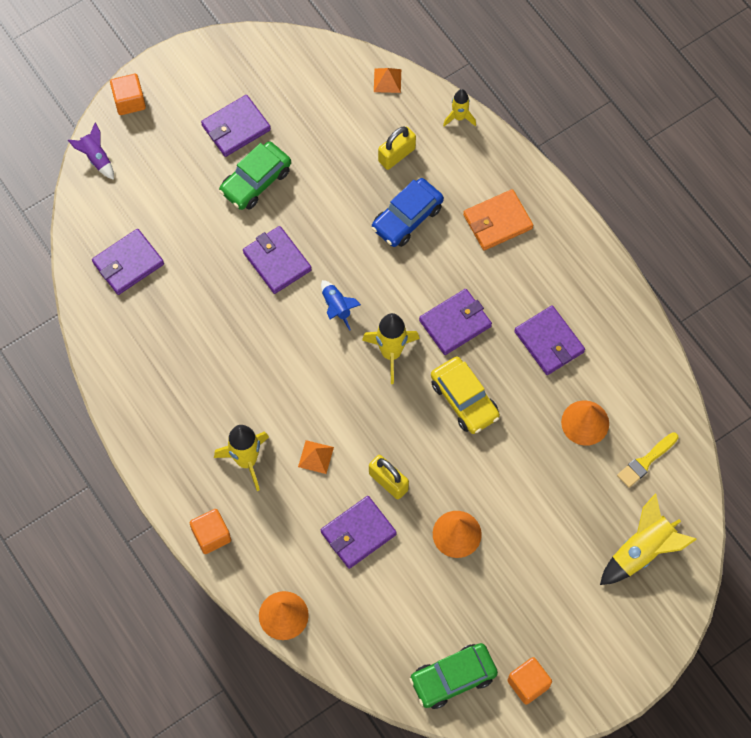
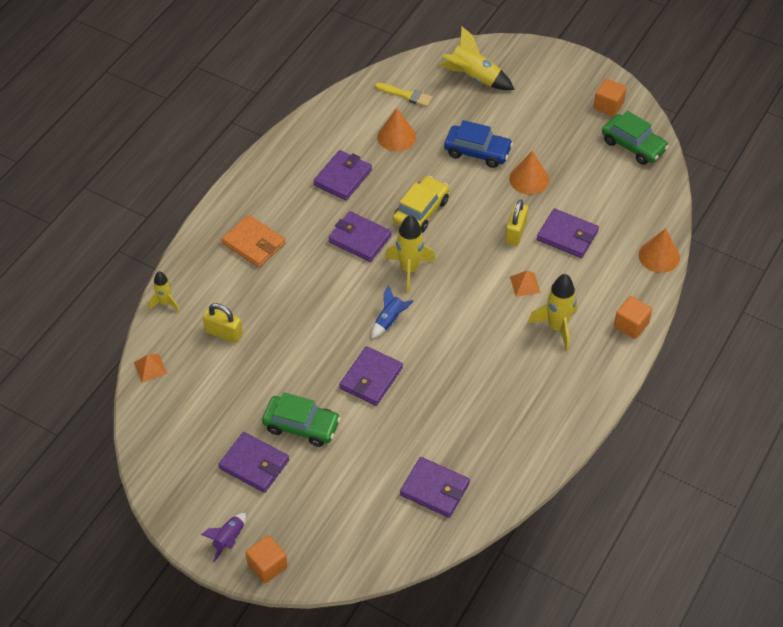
camera: 115 degrees left, 15 degrees down
purple rocket [68,122,114,180] -> purple rocket moved to [201,513,246,562]
blue car [372,178,444,247] -> blue car moved to [444,120,513,168]

